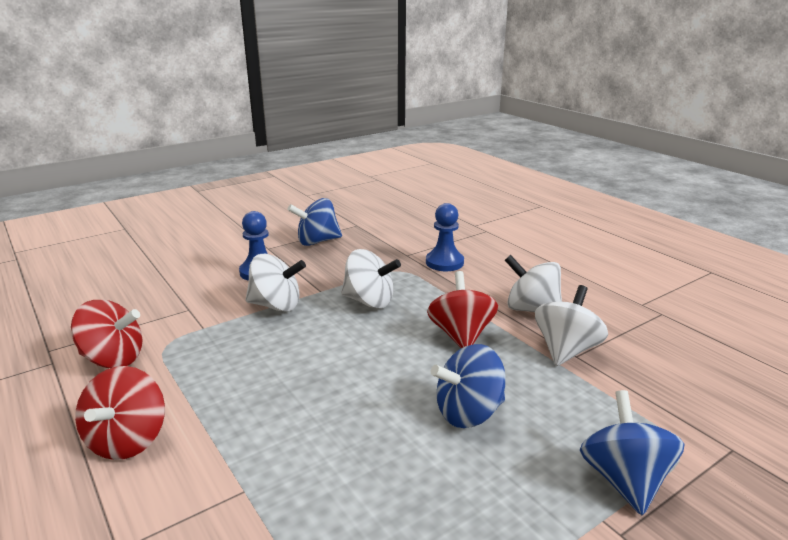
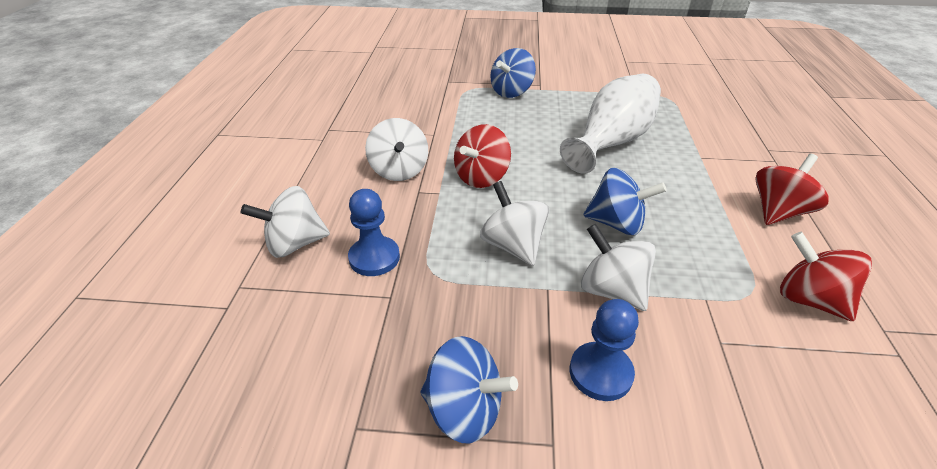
camera: 140 degrees left, 15 degrees up
blue spinning top [431,344,505,428] -> blue spinning top moved to [583,168,667,235]
white spinning top [535,285,608,366] -> white spinning top moved to [241,186,330,258]
none -> white vase [560,74,661,174]

